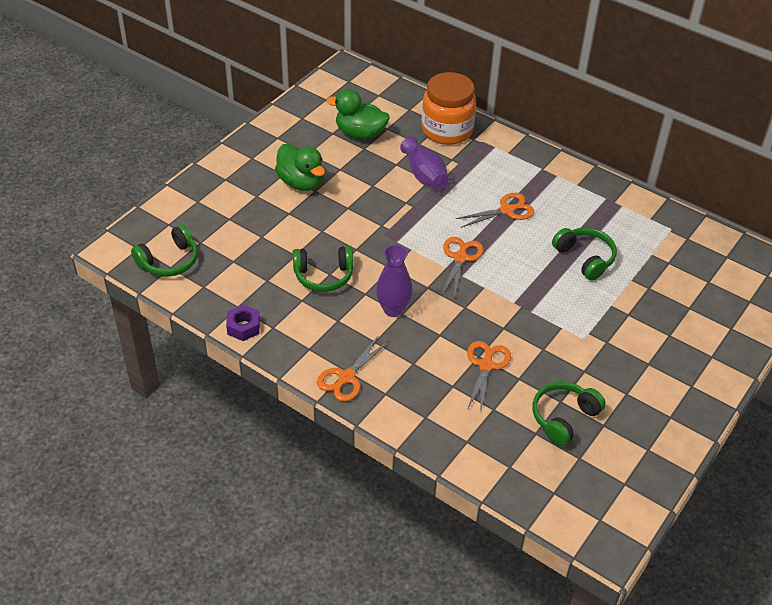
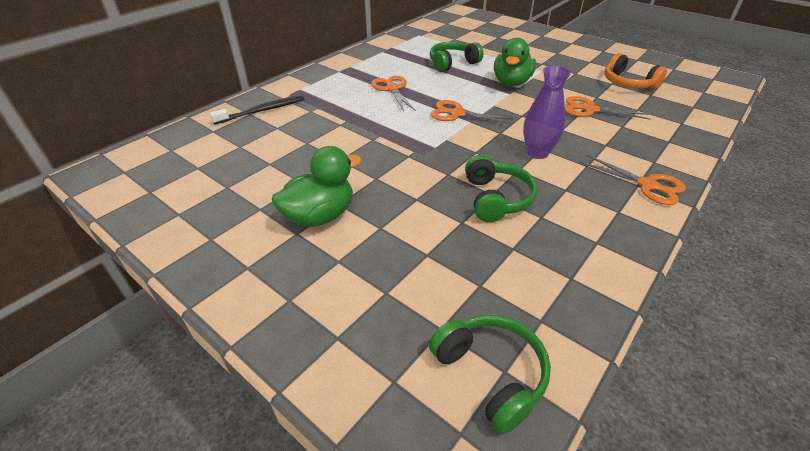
camera: 85 degrees left, 5 degrees down
purple nut [226,304,260,341] -> none
green duck [326,89,389,139] -> green duck moved to [494,37,536,86]
purple vase [400,137,449,190] -> none
orange jar [422,72,476,145] -> black toothbrush [210,95,304,125]
green headphones [532,382,606,446] -> orange headphones [604,53,667,89]

